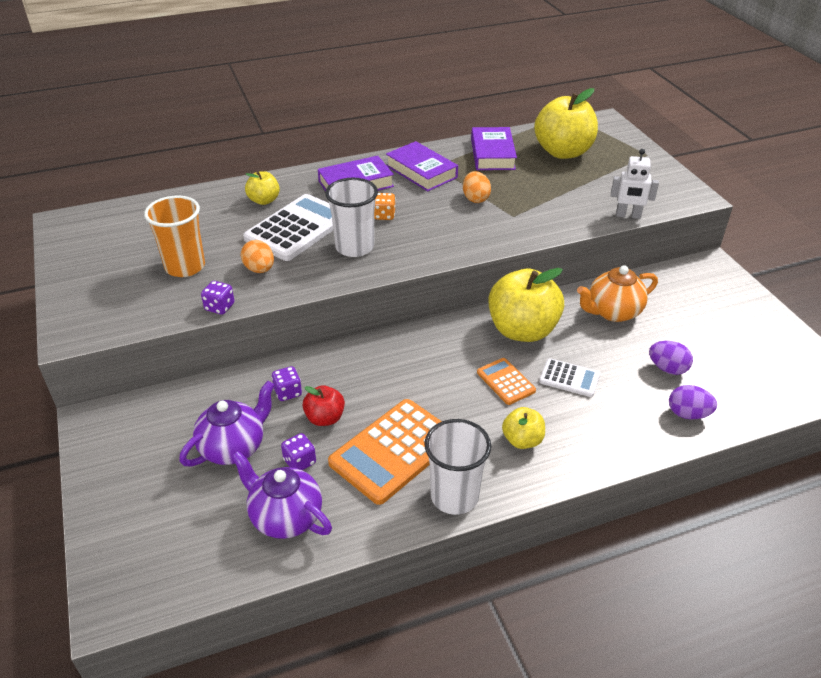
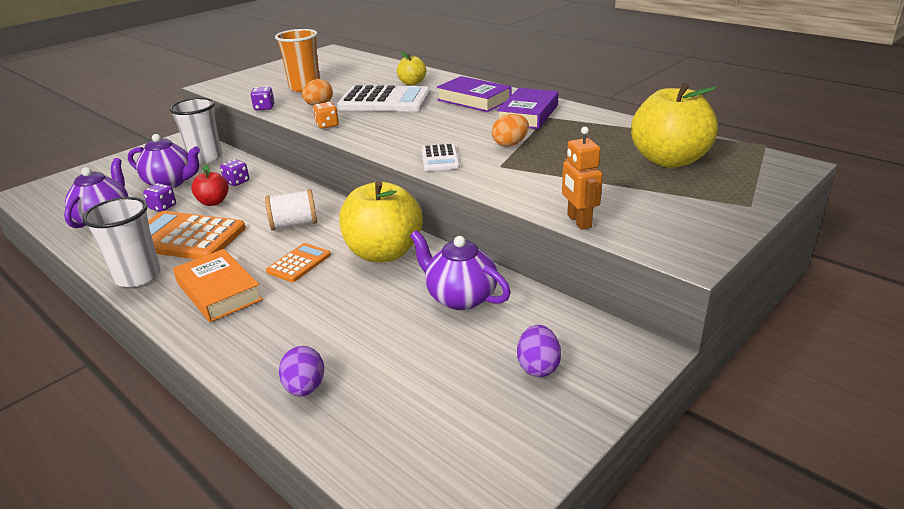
camera: 65 degrees right, 10 degrees down
white cup [325,178,378,257] -> white cup moved to [169,98,222,164]
orange dice [374,193,396,220] -> orange dice moved to [313,102,339,129]
purple book [471,127,517,170] -> none
yellow apple [502,407,545,449] -> orange book [173,249,263,322]
white calculator [539,358,600,397] -> white calculator moved to [422,143,460,171]
orange teapot [577,265,658,322] -> purple teapot [410,230,511,310]
white robot [611,149,659,219] -> orange robot [562,127,603,230]
purple egg [649,341,693,375] -> purple egg moved to [517,325,561,377]
none -> white spool [265,189,317,231]

